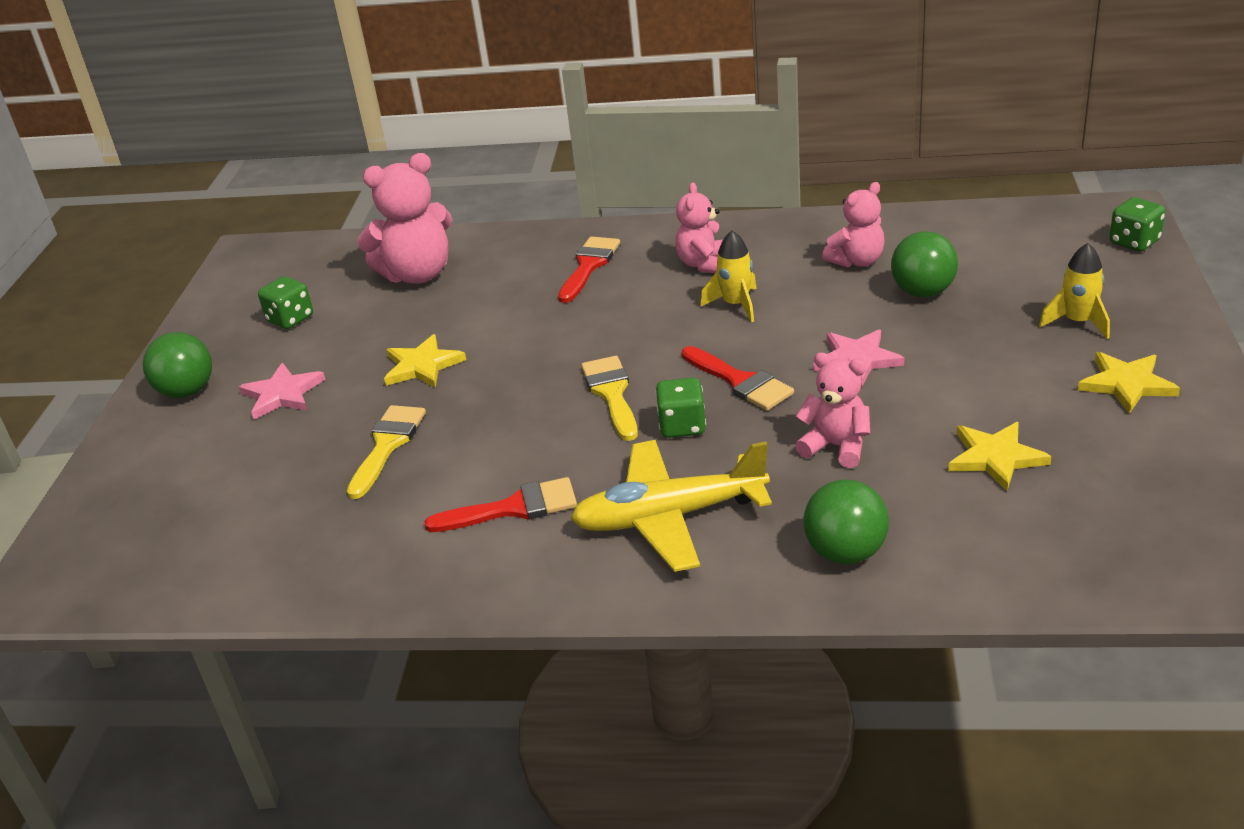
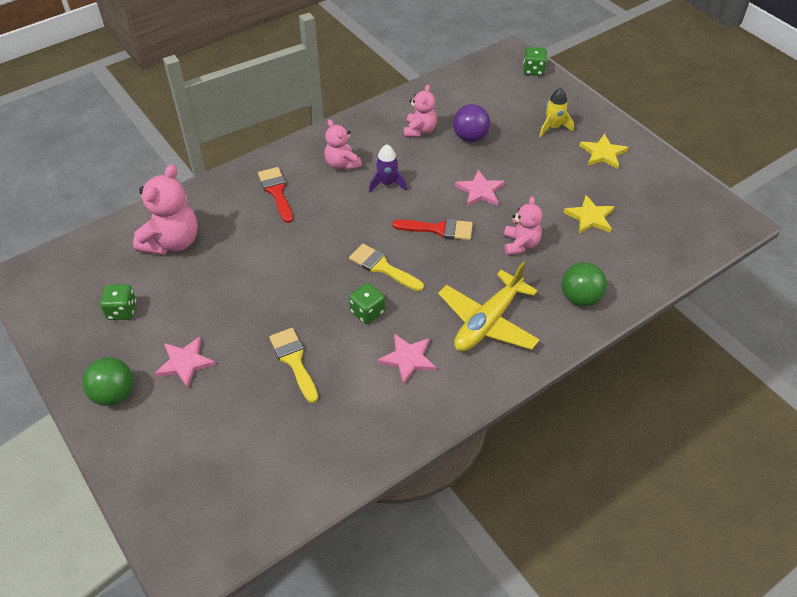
camera: 45 degrees left, 15 degrees up
yellow star [384,334,467,388] -> none
red brush [424,477,577,532] -> pink star [377,333,437,385]
green dice [655,378,706,438] -> green dice moved to [349,283,385,324]
yellow rocket [700,231,757,322] -> purple rocket [369,144,407,193]
pink teddy bear [795,352,870,468] -> pink teddy bear turned 105 degrees clockwise [504,196,543,256]
green ball [891,231,958,297] -> purple ball [453,104,490,142]

